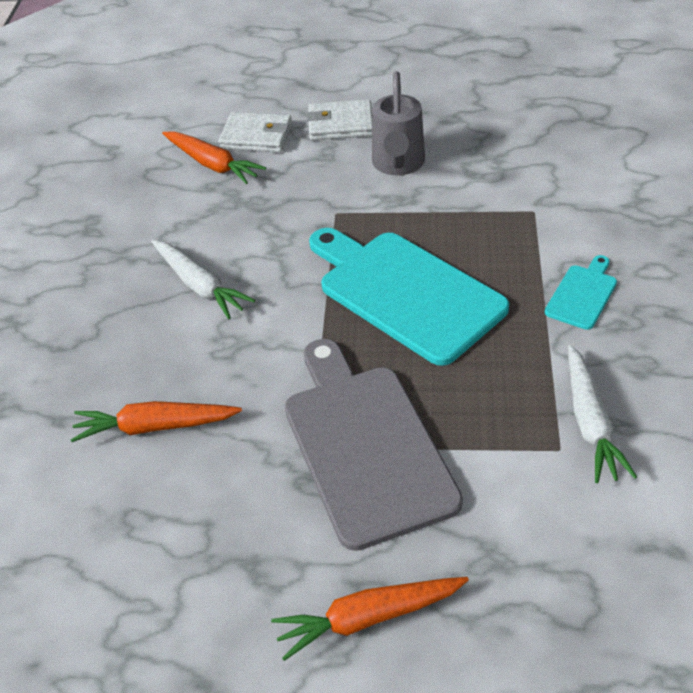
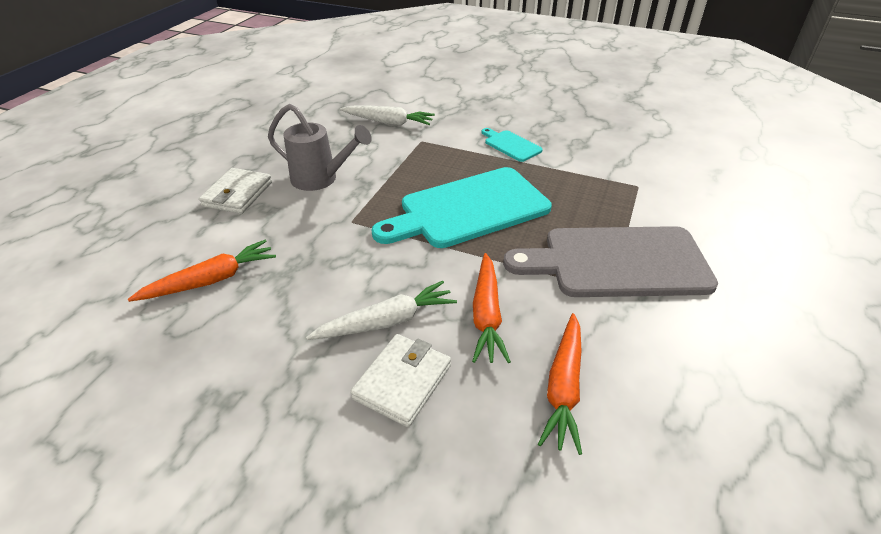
camera: 75 degrees left, 5 degrees down
white wallet [218,112,292,153] -> white wallet moved to [350,334,451,427]
orange carrot [271,577,469,661] -> orange carrot moved to [472,253,511,363]
white carrot [568,345,637,483] -> white carrot moved to [340,105,435,126]

